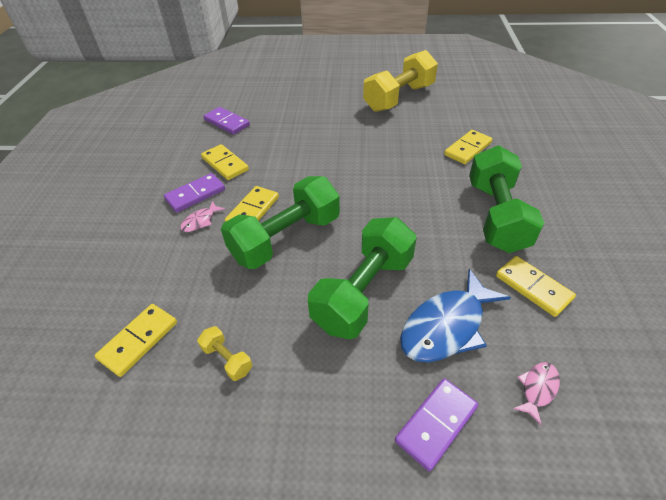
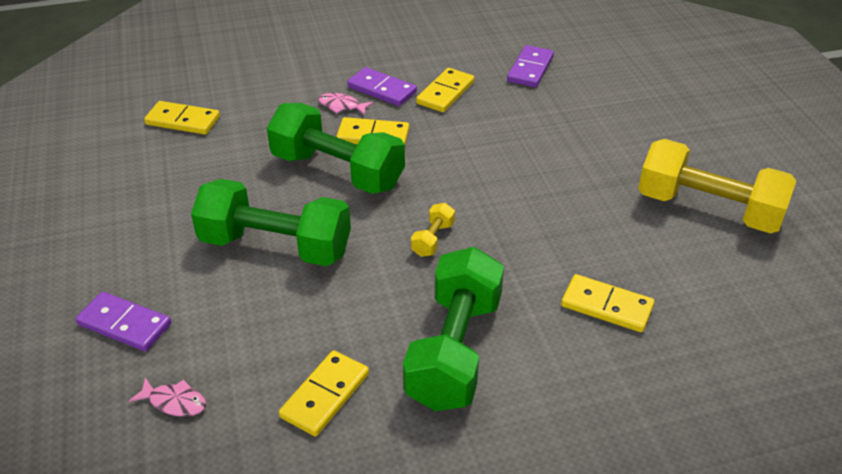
camera: 70 degrees right, 5 degrees down
yellow dumbbell [197,326,252,381] -> yellow dumbbell moved to [411,203,455,257]
blue fish [400,269,511,362] -> none
green dumbbell [469,146,544,253] -> green dumbbell turned 60 degrees counterclockwise [403,247,504,411]

